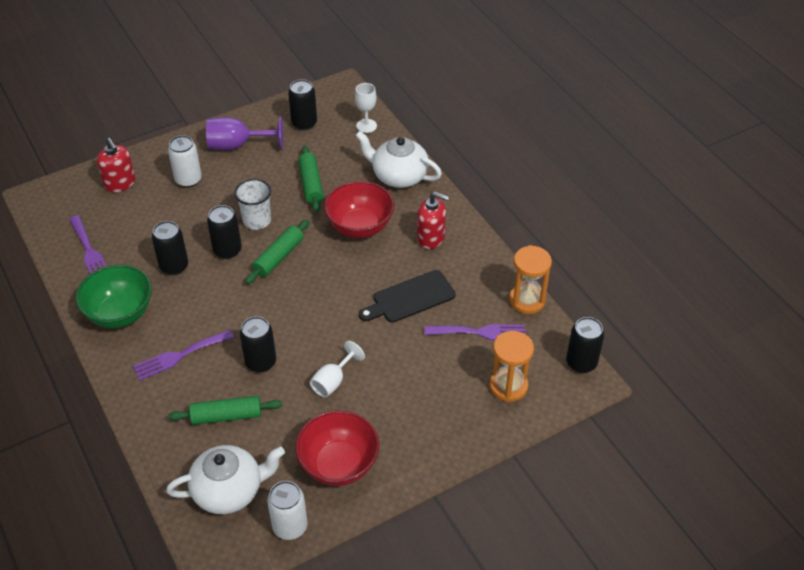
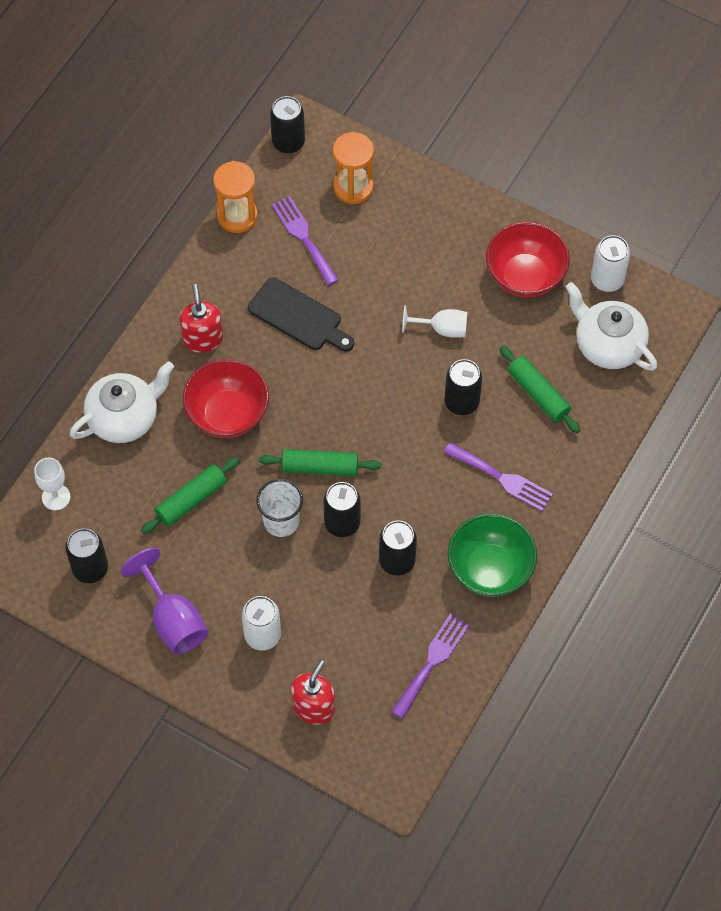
camera: 120 degrees left, 15 degrees up
white teapot [355,131,442,188] -> white teapot turned 120 degrees counterclockwise [70,361,174,443]

